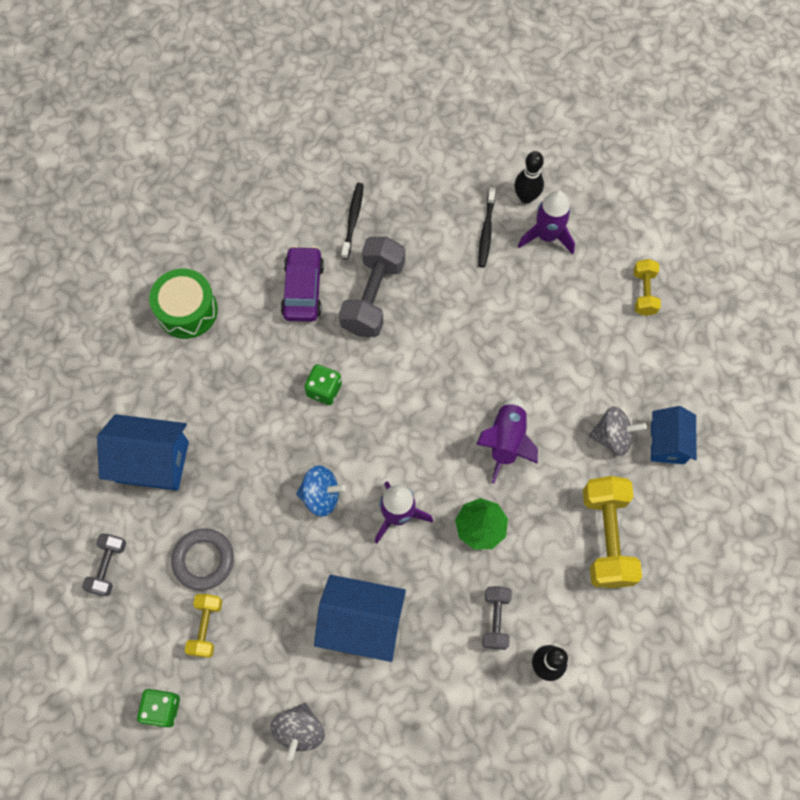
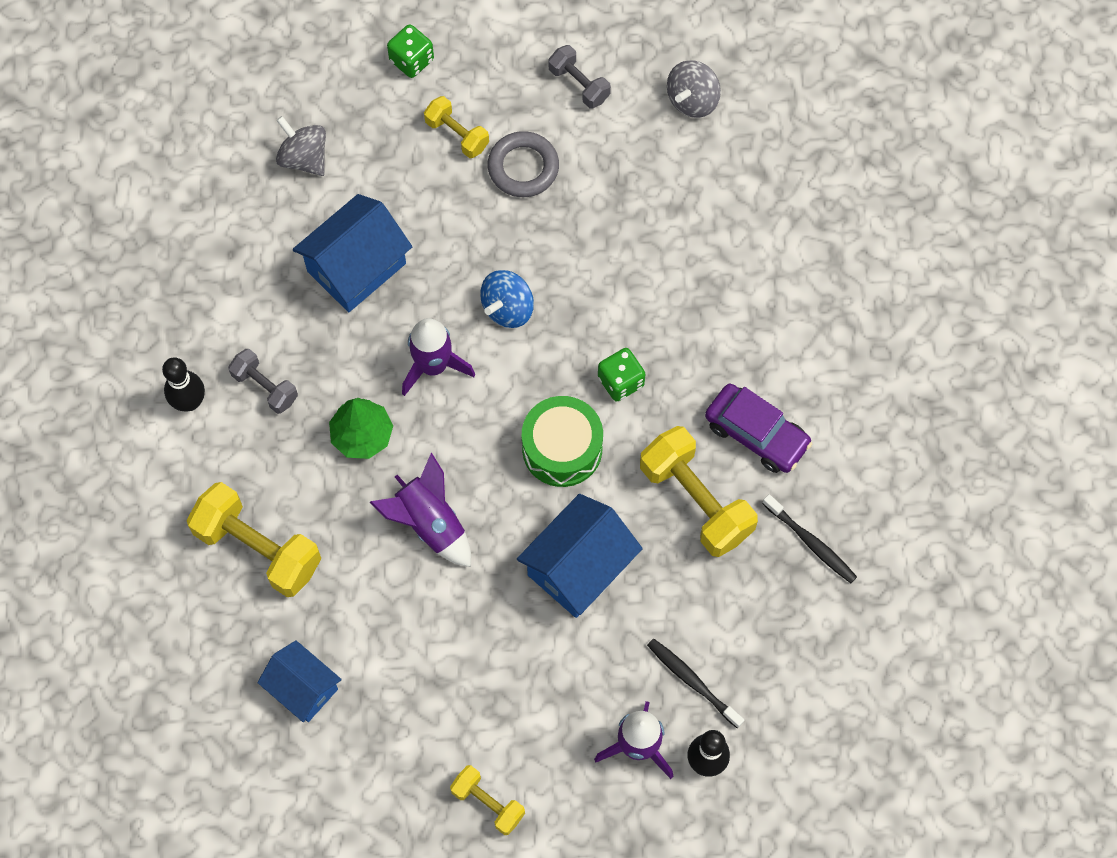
camera: 125 degrees right, 0 degrees up
blue house [97,414,189,491] -> blue house moved to [517,494,643,618]
green drum [149,269,218,339] -> green drum moved to [522,396,603,487]
grey dumbbell [339,237,405,337] -> yellow dumbbell [640,426,758,557]
grey spinning top [589,406,647,456] -> grey spinning top moved to [667,60,721,118]

